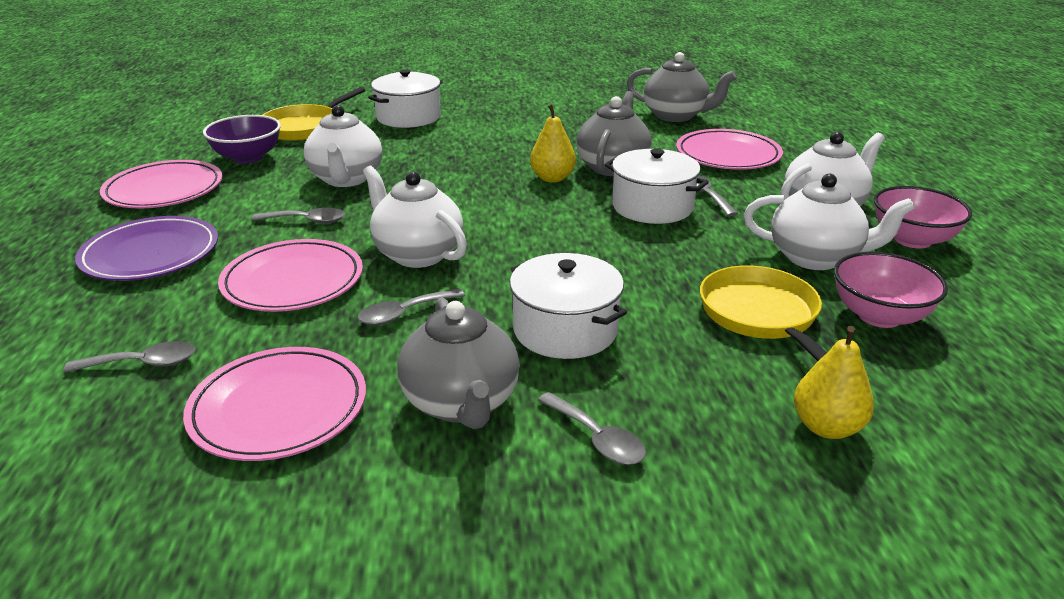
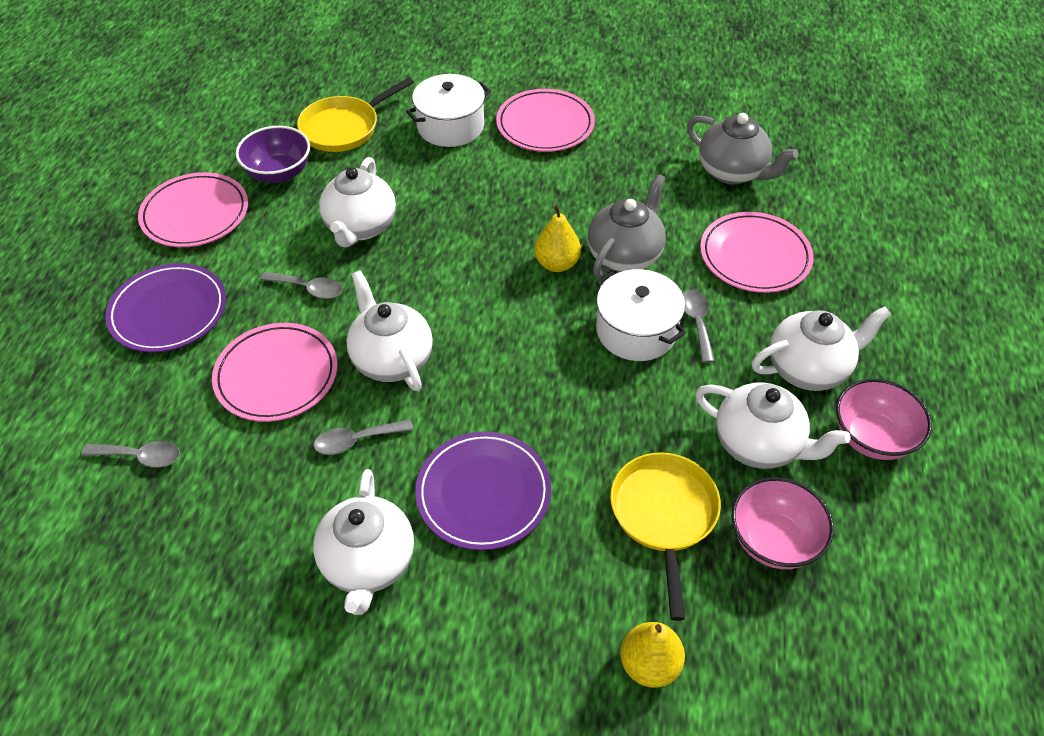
camera: 15 degrees right, 20 degrees up
pink plate [183,347,366,461] -> pink plate moved to [496,89,595,152]
grey teapot [397,297,520,429] -> white teapot [313,469,414,615]
white pot [510,253,627,359] -> purple plate [415,431,551,551]
grey spoon [537,392,646,465] -> none

